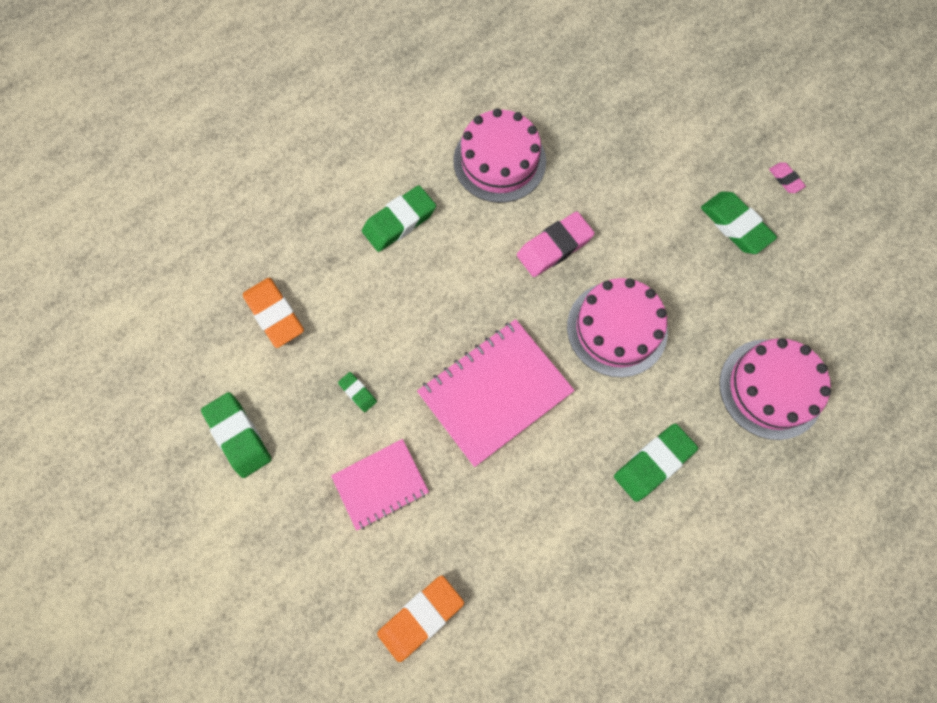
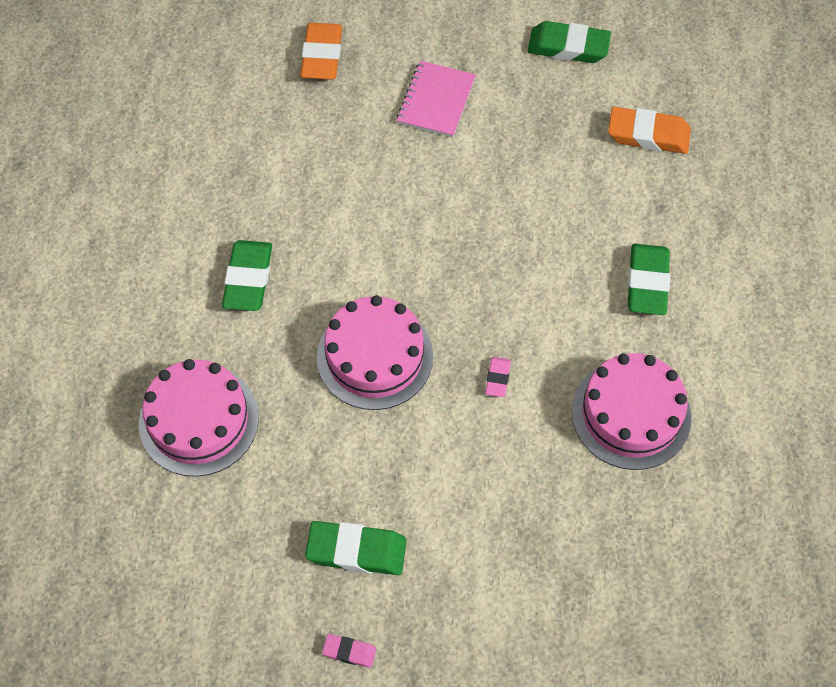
camera: 135 degrees right, 10 degrees down
green eraser [338,372,377,412] -> none
pink notebook [417,319,575,467] -> none
pink eraser [517,212,595,277] -> pink eraser [485,357,511,397], size x0.51

